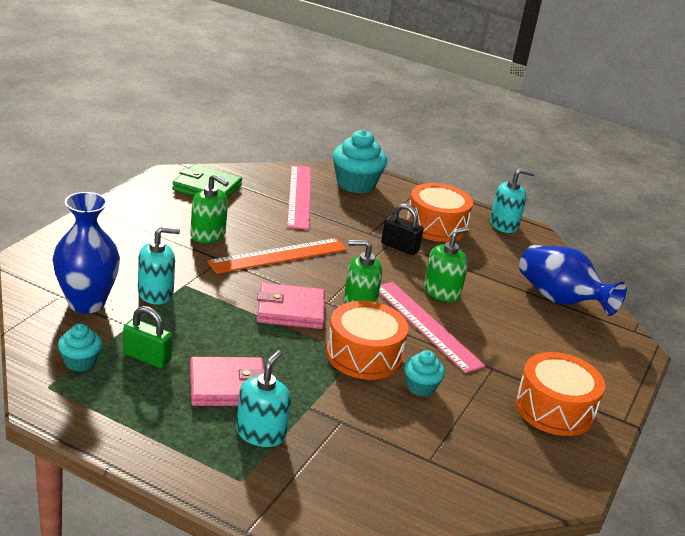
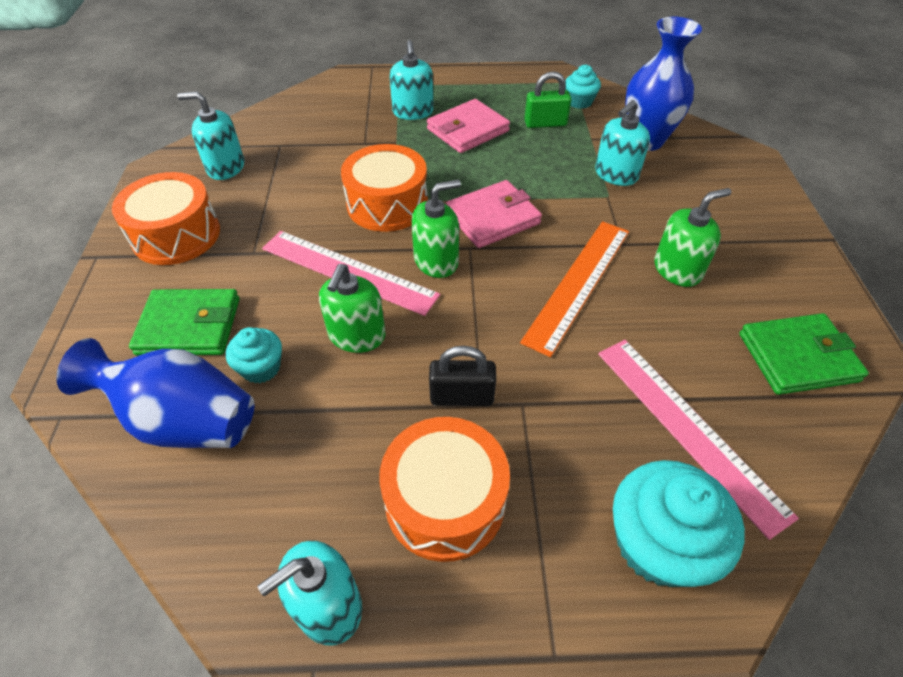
camera: 155 degrees right, 20 degrees up
green soap dispenser [190,174,229,243] -> green soap dispenser turned 150 degrees clockwise [654,188,731,287]
turquoise cupcake [404,350,445,397] -> turquoise cupcake moved to [226,327,282,383]
none -> green wallet [129,289,240,356]
none -> turquoise soap dispenser [177,92,244,180]

